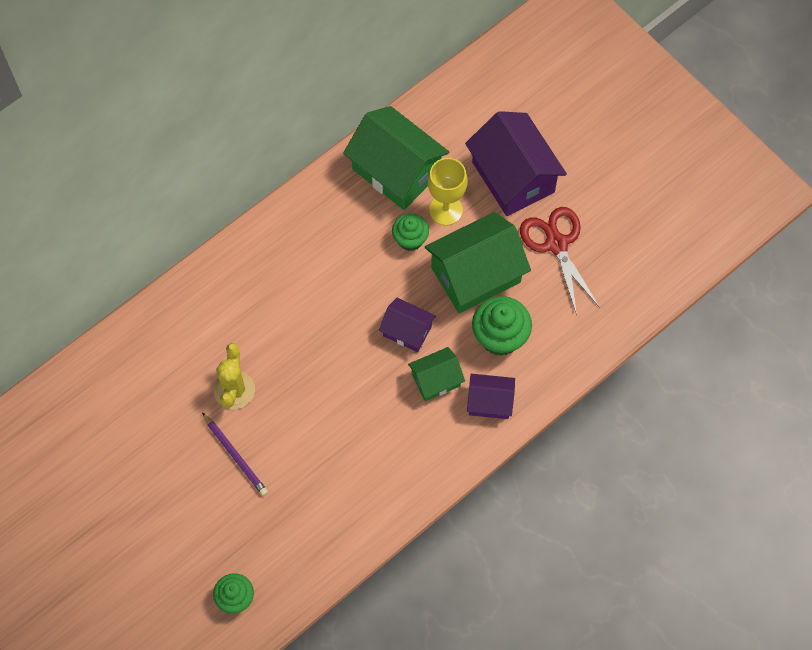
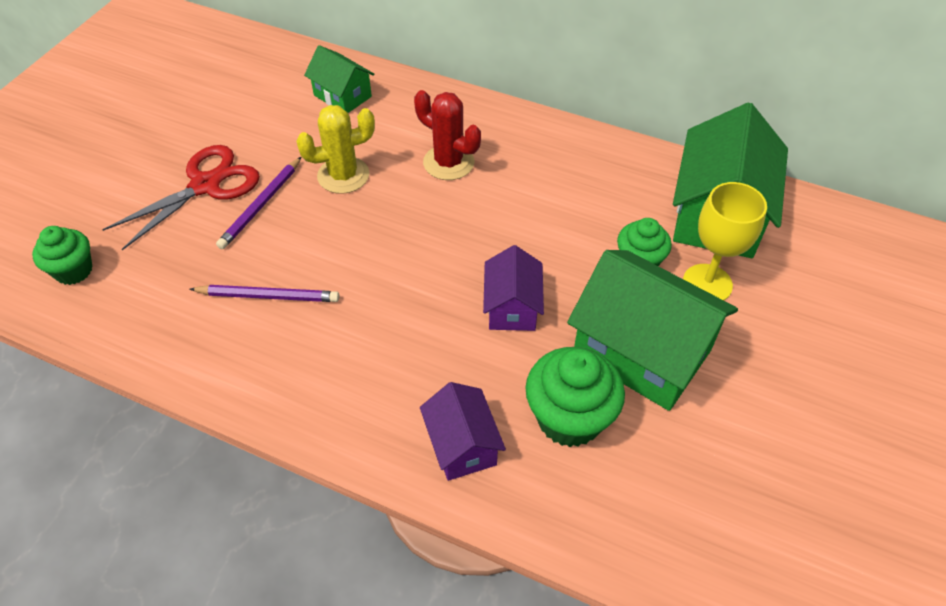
camera: 65 degrees right, 15 degrees down
green house [408,347,465,401] -> green house moved to [304,45,374,113]
purple house [465,111,567,216] -> none
red scissors [520,207,600,315] -> red scissors moved to [102,145,260,250]
none -> purple pencil [189,285,339,302]
none -> red cactus [414,90,481,180]

